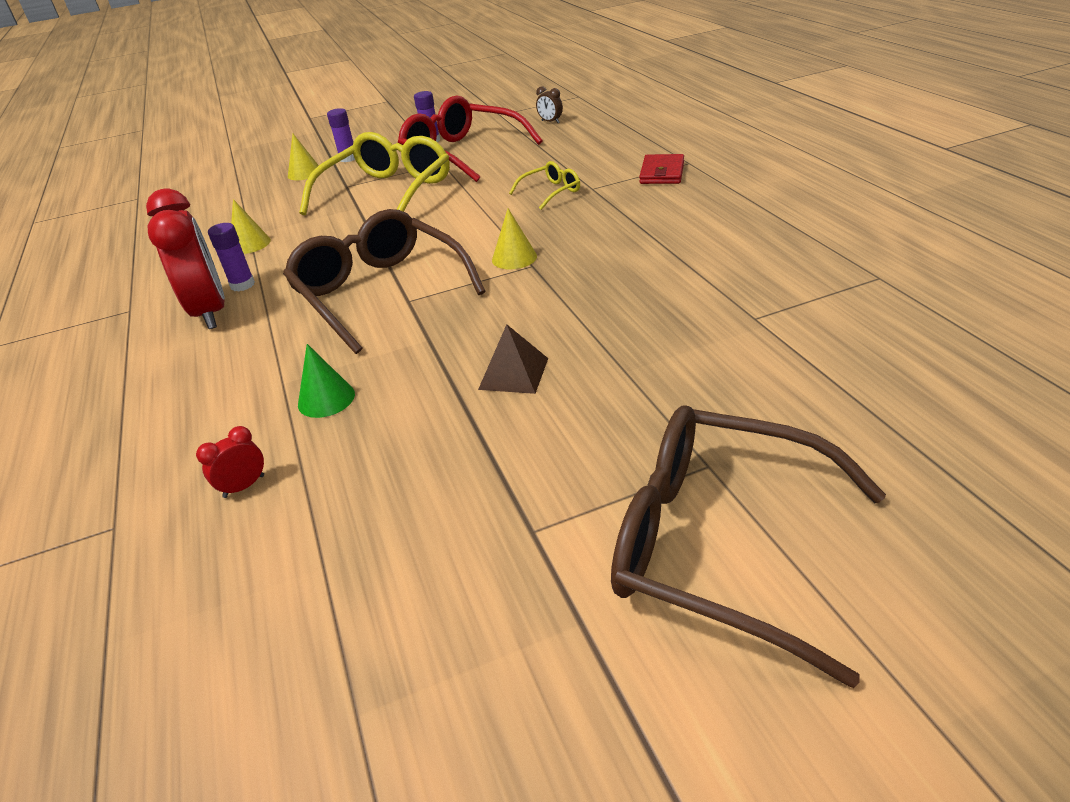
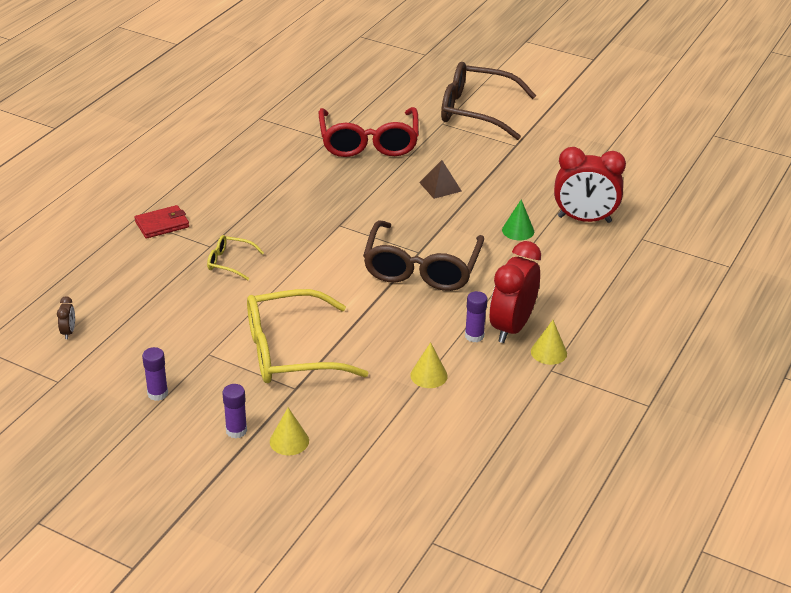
camera: 135 degrees left, 0 degrees up
red clock [196,426,264,498] -> red clock [554,147,626,223], size x2.45
red glasses [398,95,542,182] -> red glasses moved to [318,107,419,157]
yellow cone [492,208,537,269] -> yellow cone moved to [531,320,567,365]
brown glasses [611,405,886,688] -> brown glasses turned 120 degrees clockwise [441,62,536,140]

